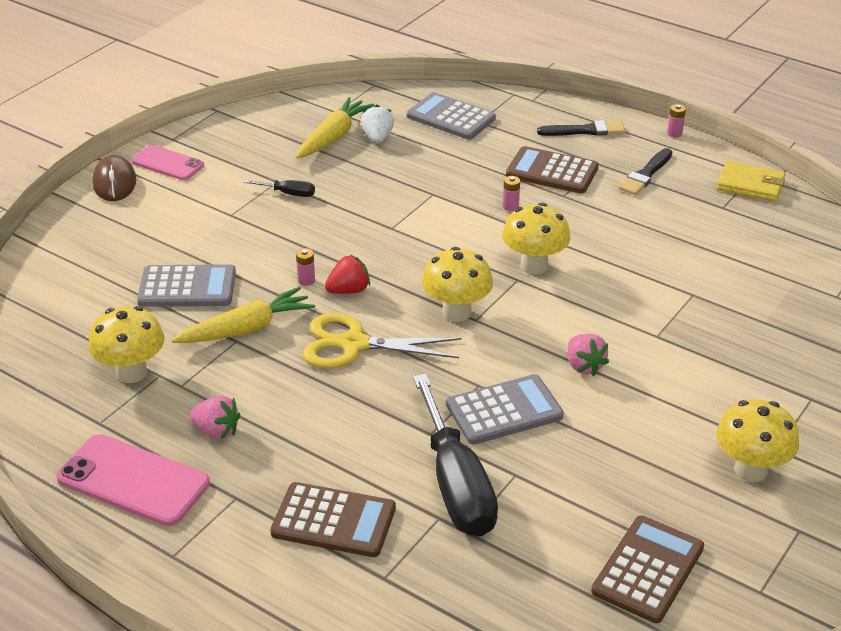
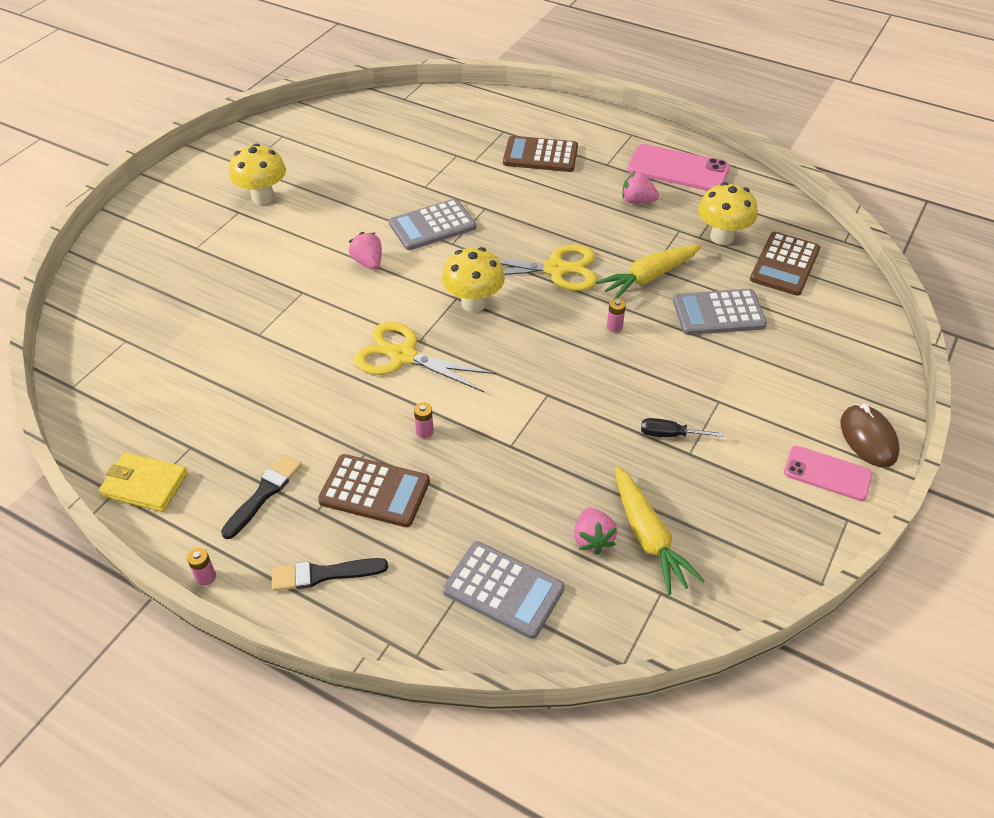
camera: 175 degrees right, 10 degrees up
yellow carrot [296,97,375,159] -> yellow carrot turned 45 degrees counterclockwise [614,466,705,595]
red strawberry [325,255,370,294] -> none
white strawberry [361,105,394,143] -> pink strawberry [574,508,617,555]
black screwdriver [413,374,498,537] -> none
yellow mushroom [502,203,571,274] -> yellow scissors [354,322,496,392]
brown calculator [591,516,704,623] -> brown calculator moved to [750,232,820,296]

